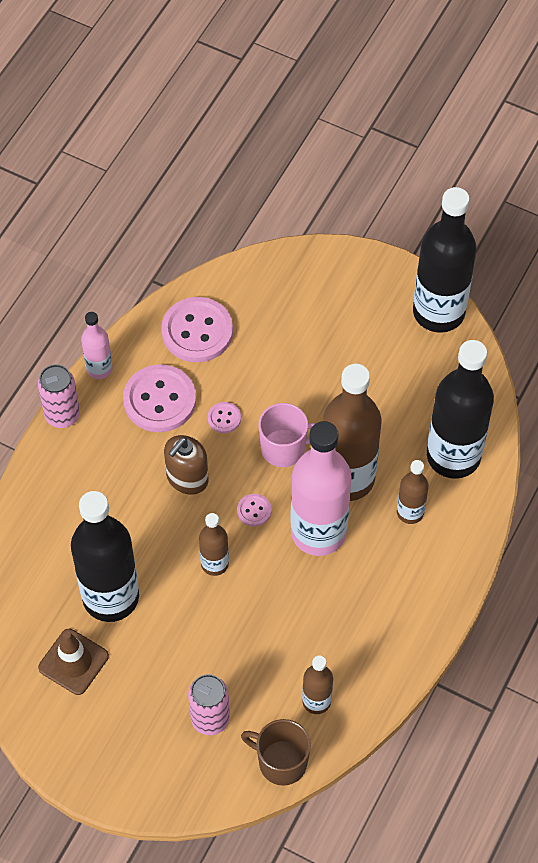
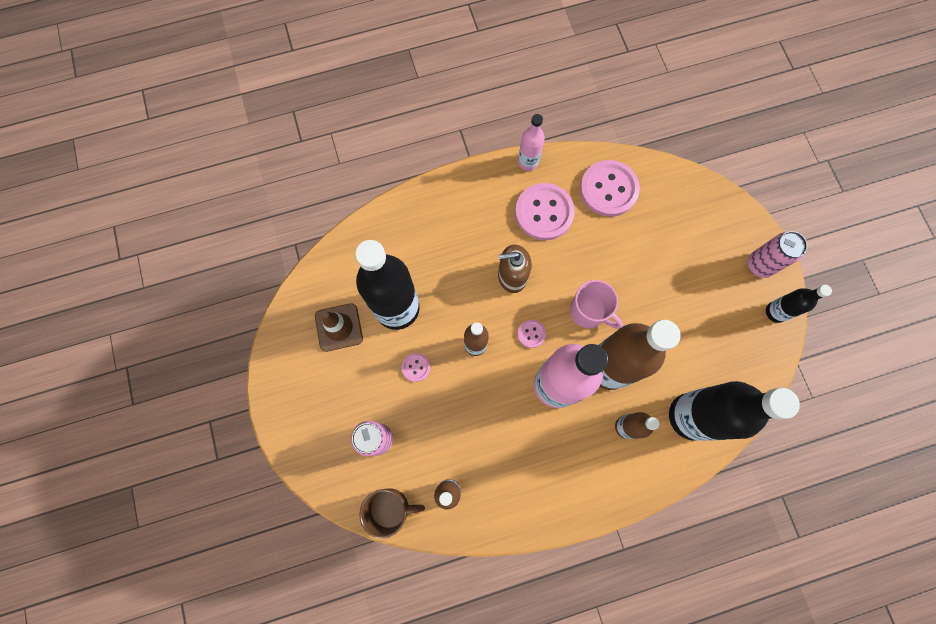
camera: 45 degrees right, 15 degrees up
pink can [38,364,80,428] -> pink can moved to [748,231,807,278]
pink button [208,402,241,433] -> pink button moved to [402,353,430,382]
brown mug [241,719,311,786] -> brown mug turned 105 degrees clockwise [359,488,425,538]
black bottle [413,187,476,333] -> black bottle [766,285,832,323], size x0.49

